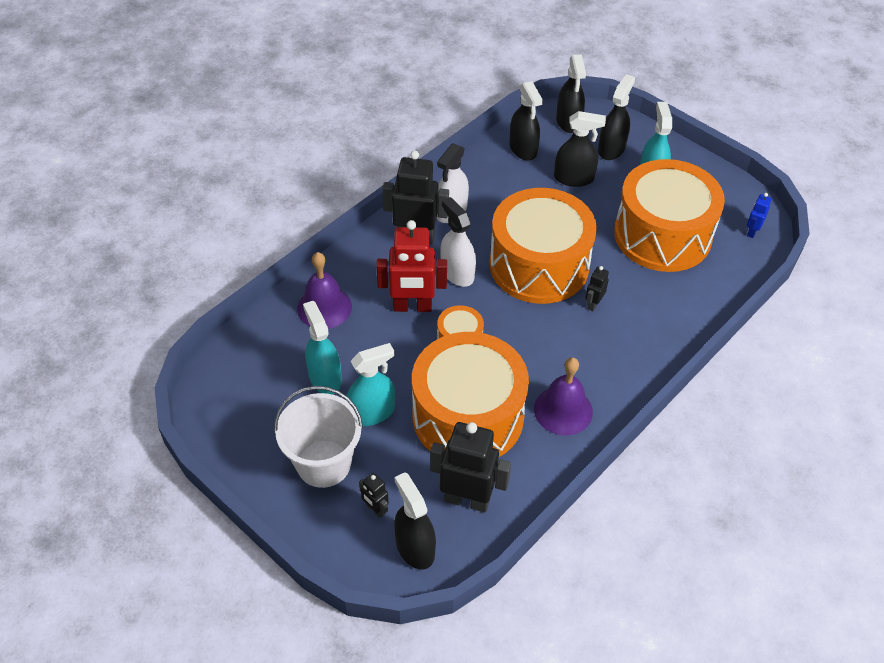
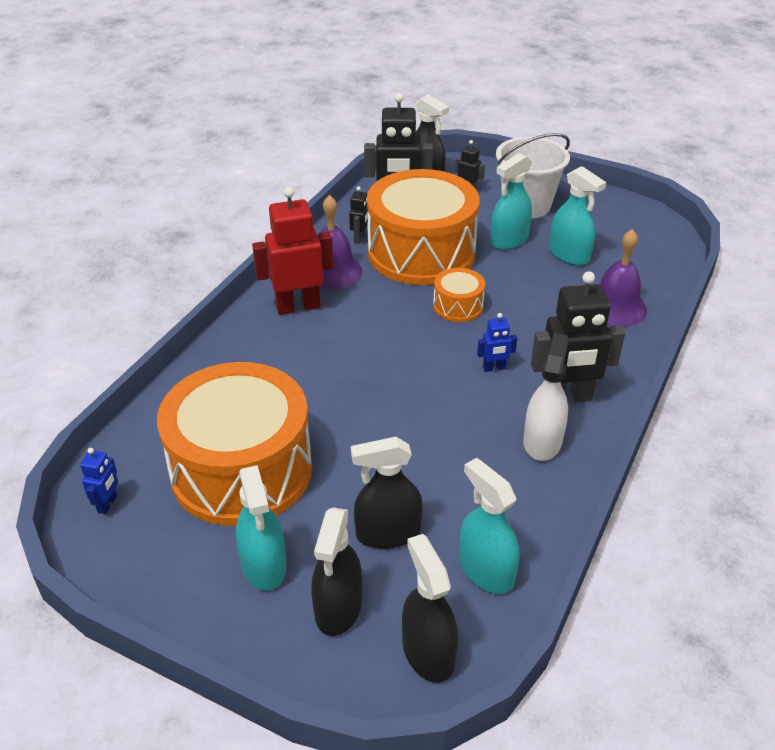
camera: 165 degrees right, 10 degrees down
red robot [376,220,447,312] -> red robot moved to [252,186,334,315]
white spray bottle [441,197,476,287] -> blue robot [477,313,517,372]
orange drum [489,188,597,304] -> none
black spray bottle [509,81,543,161] -> turquoise spray bottle [459,458,519,594]
black robot [585,266,609,311] -> black robot moved to [349,186,368,243]

